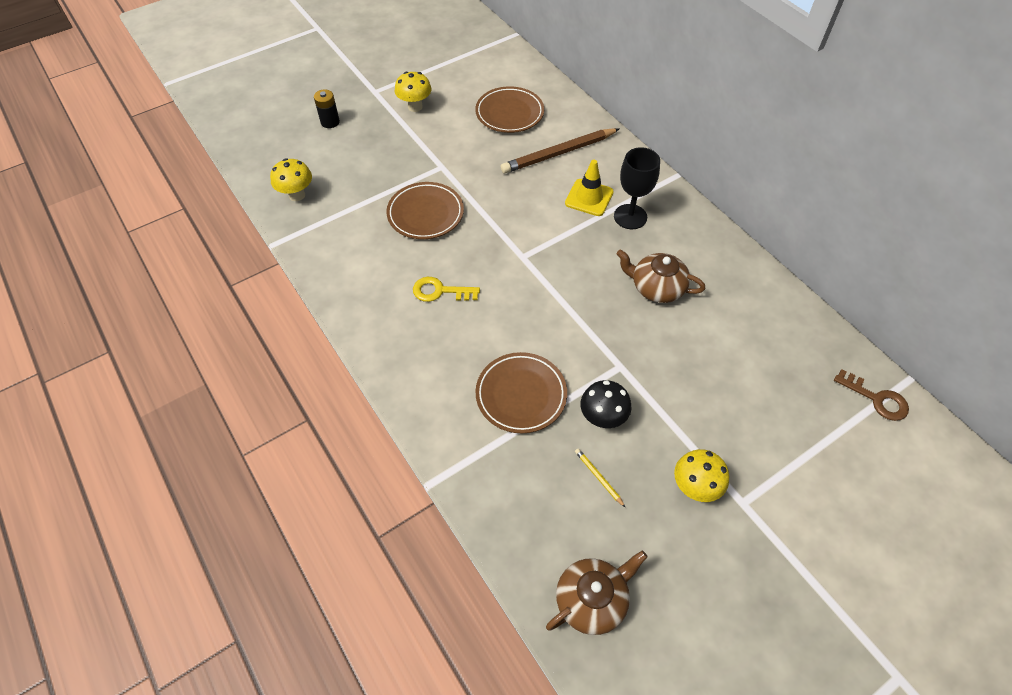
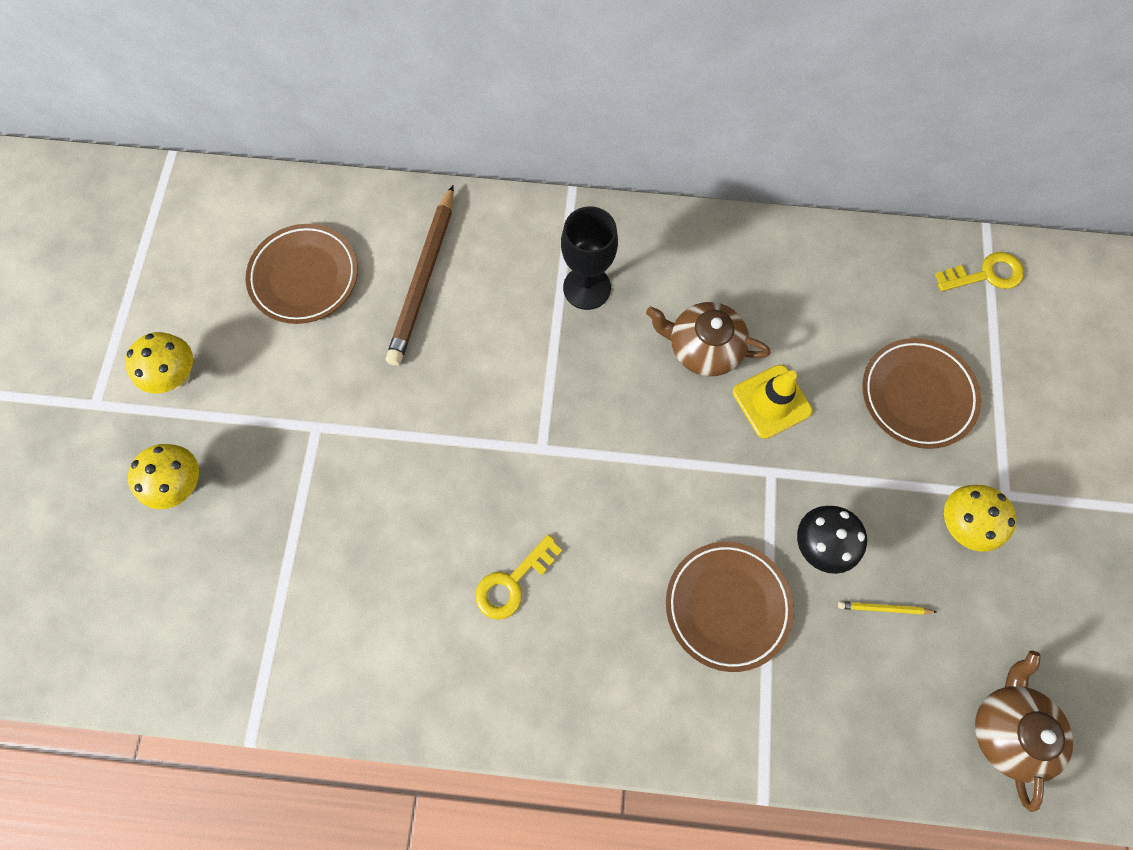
camera: 50 degrees left, 15 degrees up
yellow mushroom [270,158,312,201] -> yellow mushroom moved to [128,444,199,509]
black battery [314,89,340,128] -> none
brown plate [386,182,464,239] -> brown plate moved to [862,338,981,449]
yellow traffic cone [565,160,614,216] -> yellow traffic cone moved to [733,365,813,439]
brown teapot [617,249,705,303] -> brown teapot turned 45 degrees clockwise [646,302,770,376]
brown key [834,369,909,421] -> yellow key [935,252,1024,291]

